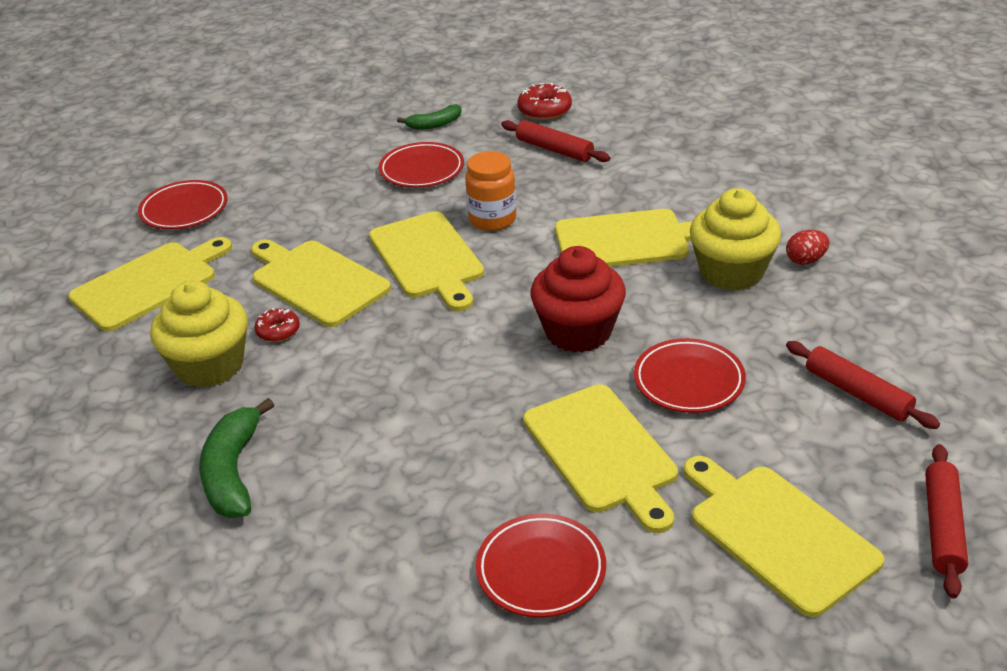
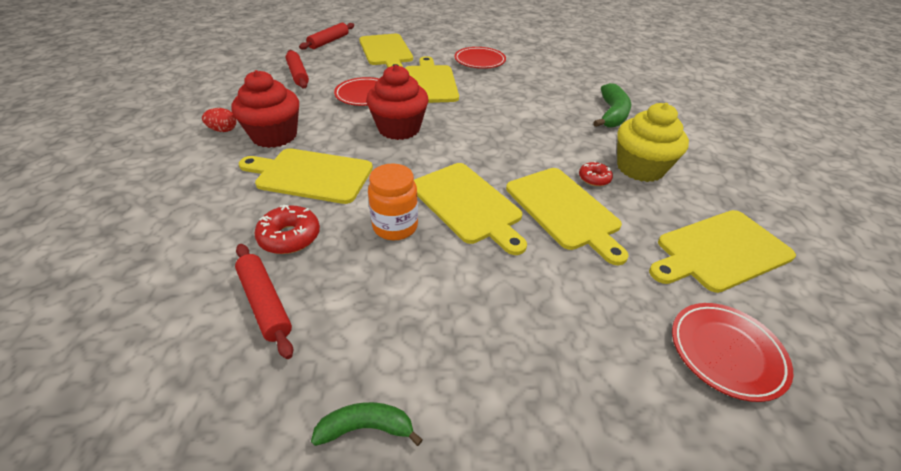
camera: 165 degrees left, 5 degrees up
yellow cutting board [369,211,484,311] -> yellow cutting board turned 150 degrees clockwise [414,163,527,255]
red plate [379,142,464,188] -> none
red donut [517,83,572,120] -> red donut moved to [255,205,320,254]
yellow cupcake [690,188,781,290] -> red cupcake [231,70,299,148]

